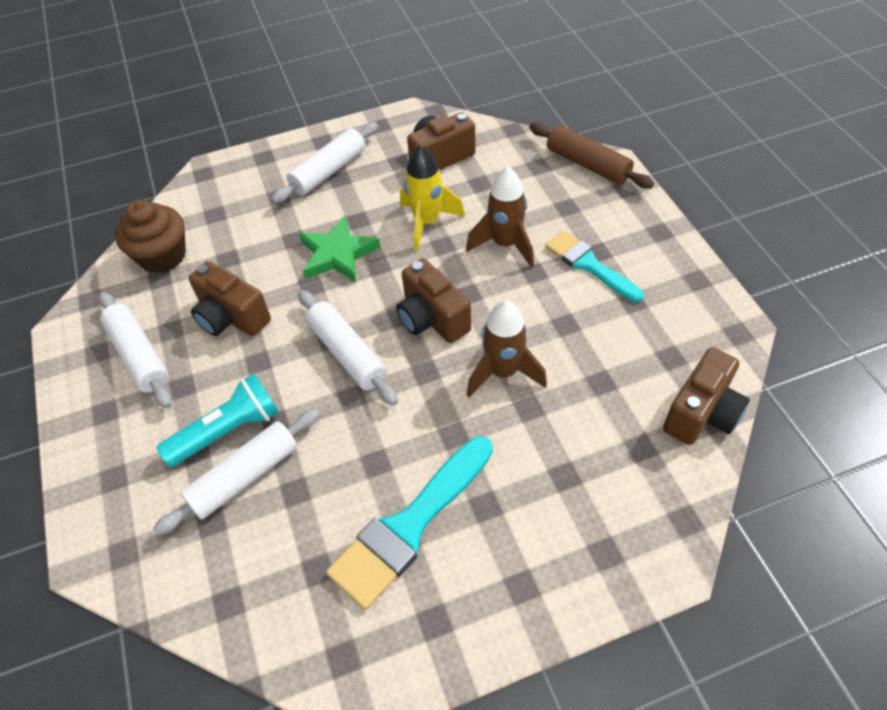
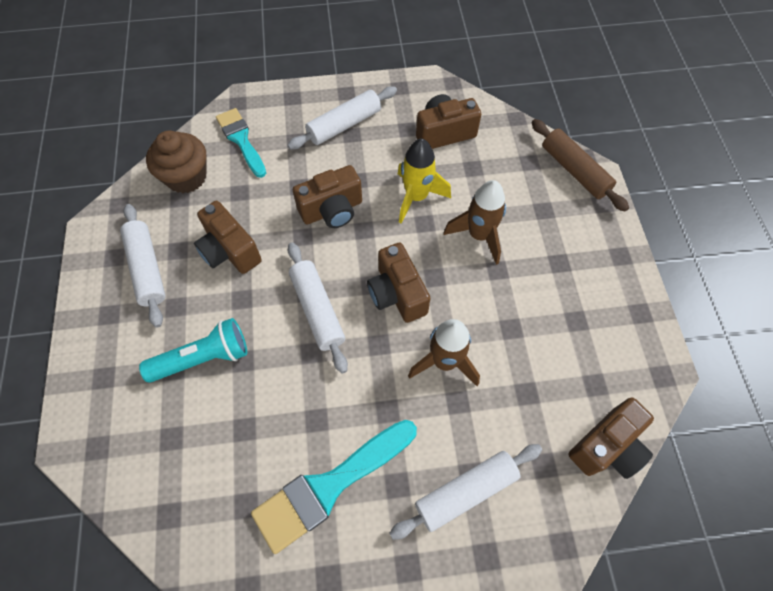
camera: 10 degrees right, 10 degrees up
white rolling pin [153,408,320,536] -> white rolling pin moved to [389,444,542,540]
green star [299,215,380,282] -> brown camera [293,165,362,228]
turquoise brush [545,231,644,302] -> turquoise brush moved to [216,108,266,178]

